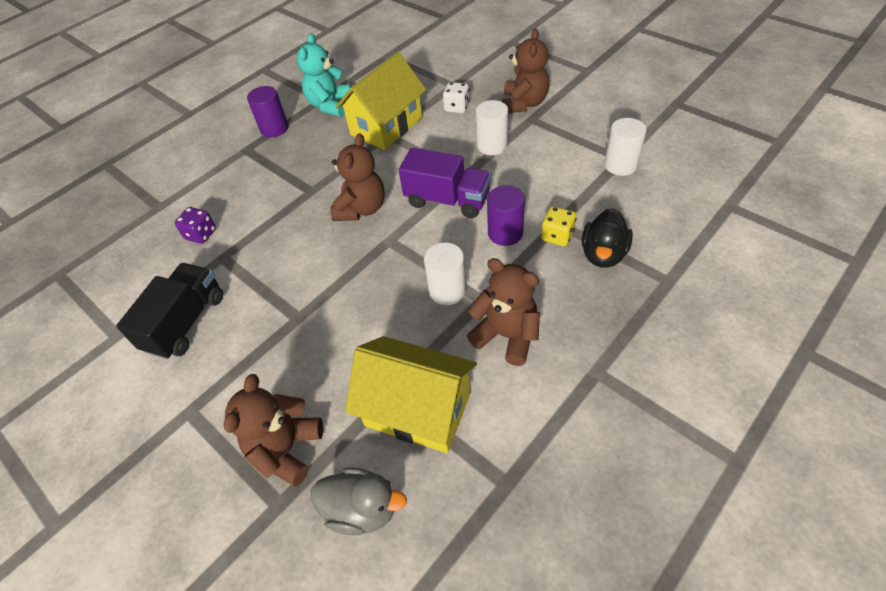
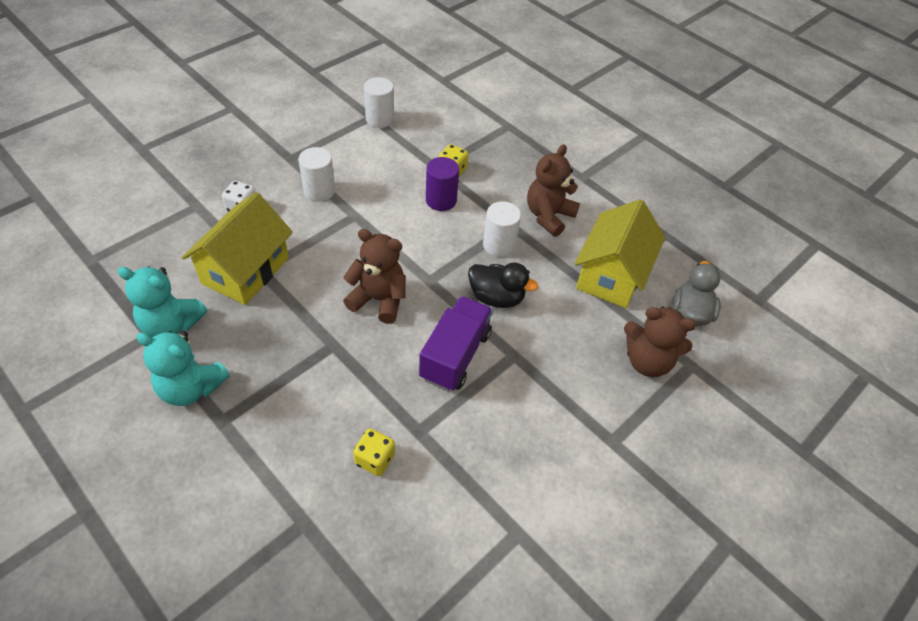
camera: 95 degrees left, 0 degrees up
black truck [116,263,223,360] -> none
purple dice [175,207,216,244] -> yellow dice [353,429,395,476]
purple cylinder [247,86,288,138] -> turquoise teddy bear [136,331,230,406]
yellow house [336,52,426,150] -> yellow house turned 75 degrees clockwise [182,192,293,305]
purple truck [399,148,491,218] -> purple truck moved to [419,296,493,391]
brown teddy bear [502,28,550,113] -> none
black duck [582,208,633,268] -> black duck moved to [468,263,538,308]

